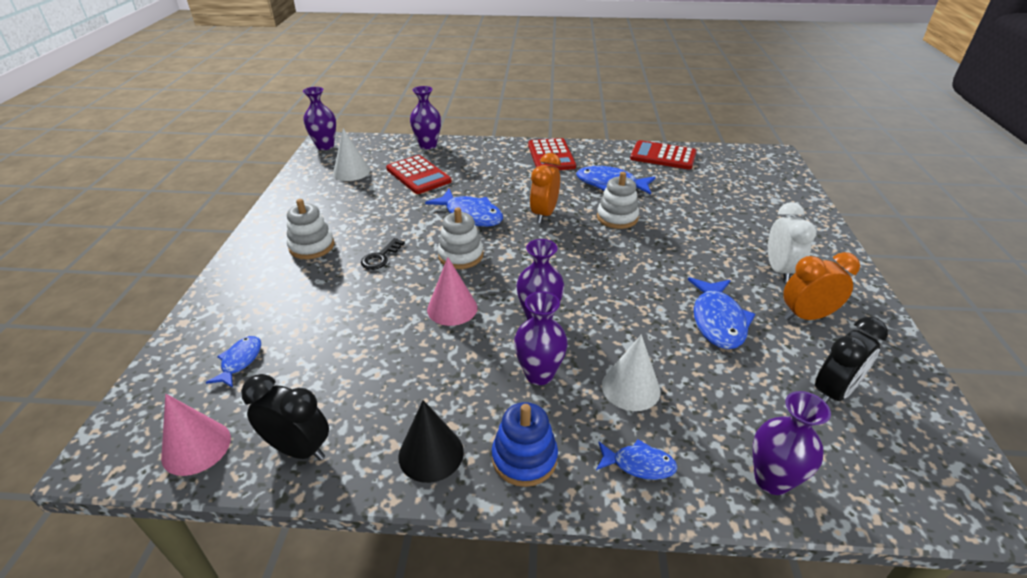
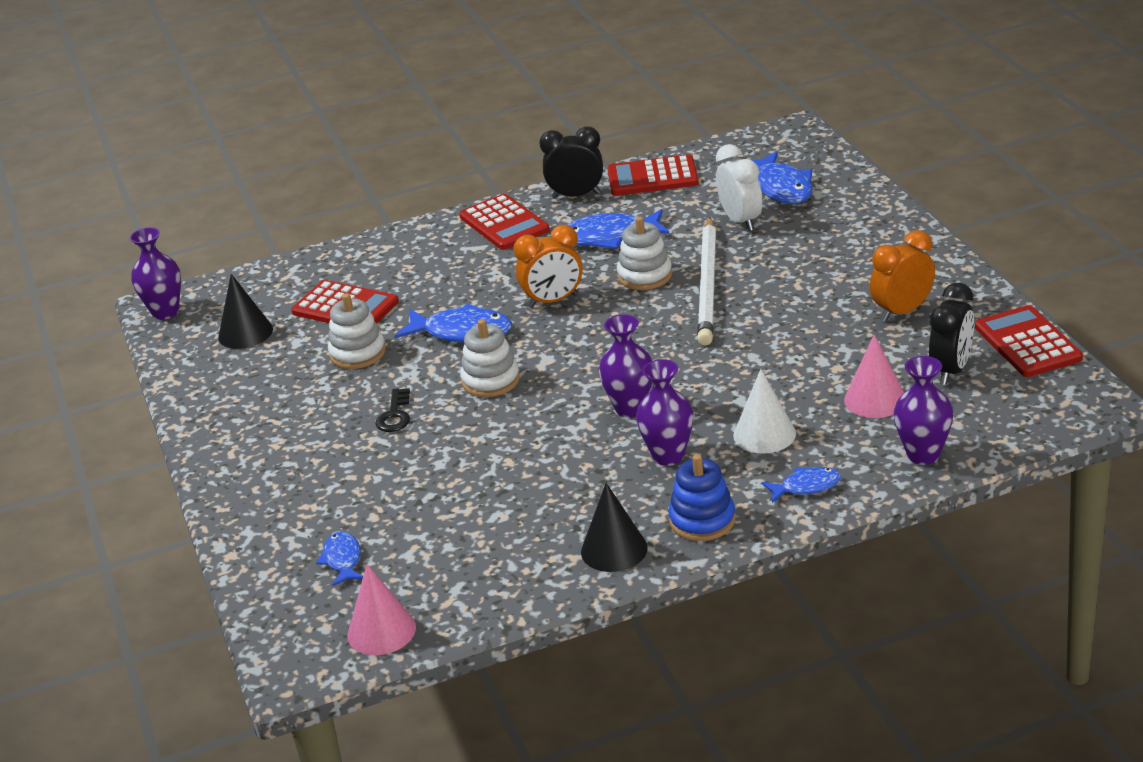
camera: 20 degrees left, 5 degrees down
black clock [241,374,329,460] -> black clock moved to [539,126,603,199]
white stacking toy [287,199,334,259] -> white stacking toy moved to [328,293,386,369]
white cone [333,128,370,181] -> black cone [218,274,273,349]
purple vase [410,86,441,149] -> none
pink cone [427,257,478,326] -> pink cone moved to [844,335,904,418]
orange clock [530,153,561,223] -> orange clock turned 105 degrees counterclockwise [514,225,583,308]
blue fish [688,277,755,349] -> blue fish moved to [752,151,813,204]
white clock [768,202,817,283] -> white clock moved to [716,144,762,231]
none -> white pencil [697,217,716,346]
none -> red calculator [975,305,1083,377]

